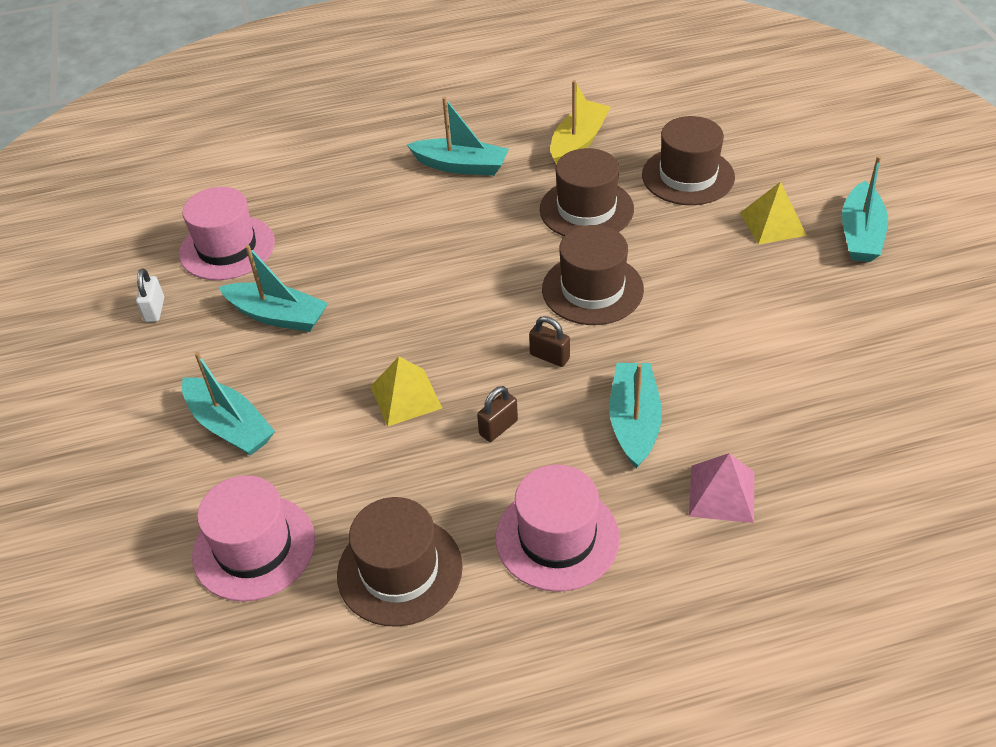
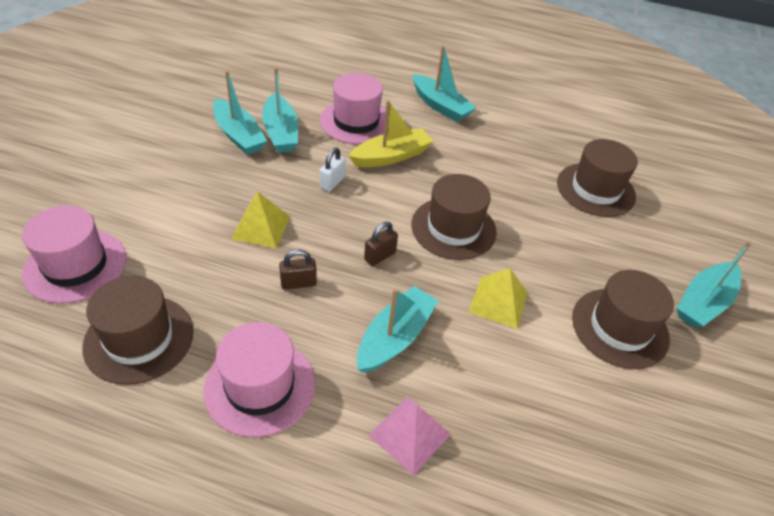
camera: 25 degrees right, 0 degrees up
white padlock [136,268,164,322] -> white padlock moved to [320,147,346,191]
pink hat [179,187,275,280] -> pink hat moved to [320,73,389,144]
turquoise boat [182,352,275,456] -> turquoise boat moved to [262,68,298,152]
brown padlock [529,316,570,367] -> brown padlock turned 75 degrees clockwise [364,222,398,266]
brown hat [540,148,634,236] -> brown hat moved to [572,270,674,369]
yellow boat [550,80,611,164] -> yellow boat moved to [349,100,433,167]
yellow pyramid [740,182,807,245] -> yellow pyramid moved to [468,269,528,329]

